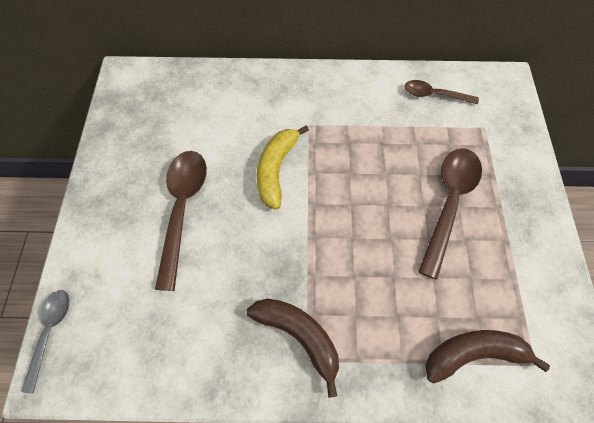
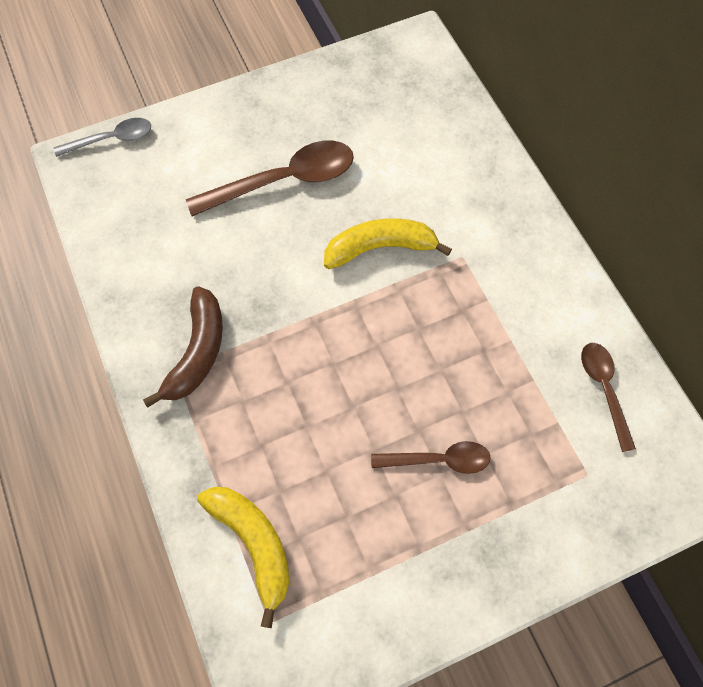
camera: 65 degrees right, 0 degrees up
brown spoon [418,148,482,280] -> brown spoon [371,441,490,474], size x0.59
brown banana [425,330,550,384] -> yellow banana [197,487,290,628]

